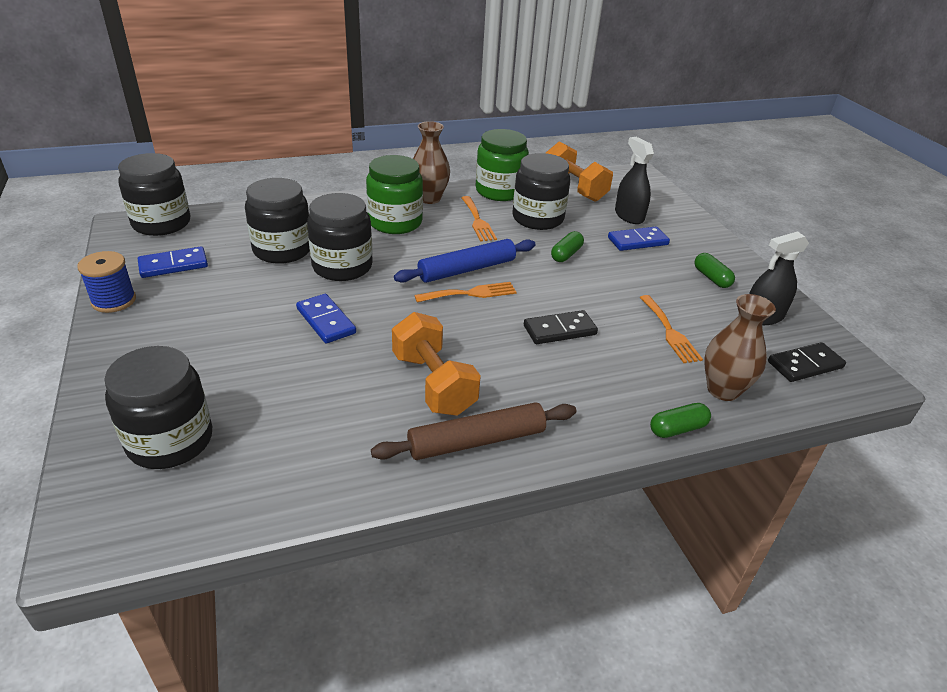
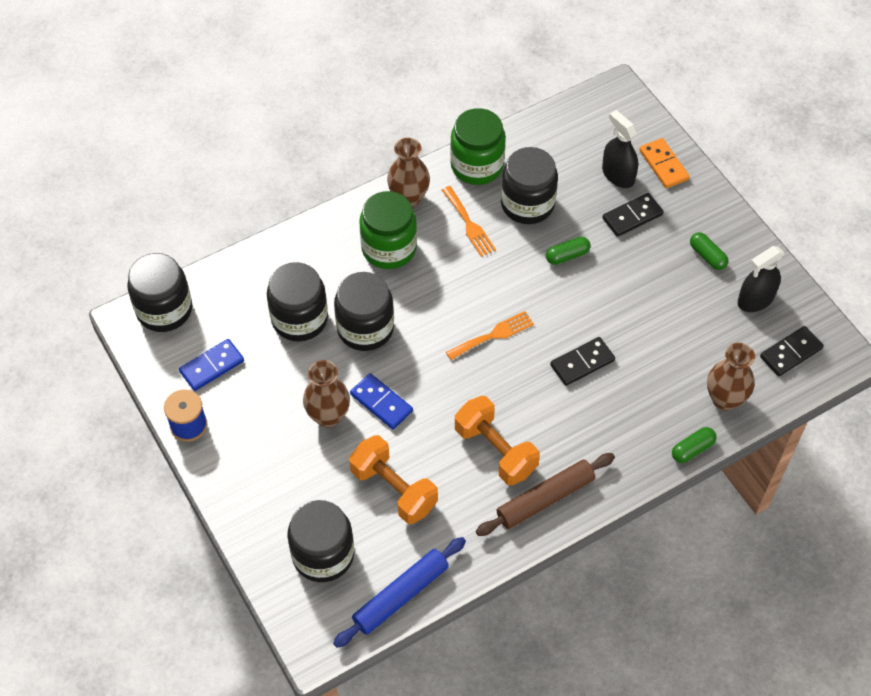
camera: 10 degrees left, 20 degrees up
blue rolling pin [394,239,536,283] -> blue rolling pin moved to [333,537,466,648]
orange dumbbell [546,141,613,202] -> orange dumbbell moved to [349,435,438,524]
green capsule [551,231,584,262] -> green capsule turned 45 degrees clockwise [546,237,591,265]
blue domino [608,227,670,251] -> black domino [602,193,663,237]
orange fork [640,295,703,363] -> none
none -> brown vase [303,360,350,428]
none -> orange domino [639,138,690,188]

